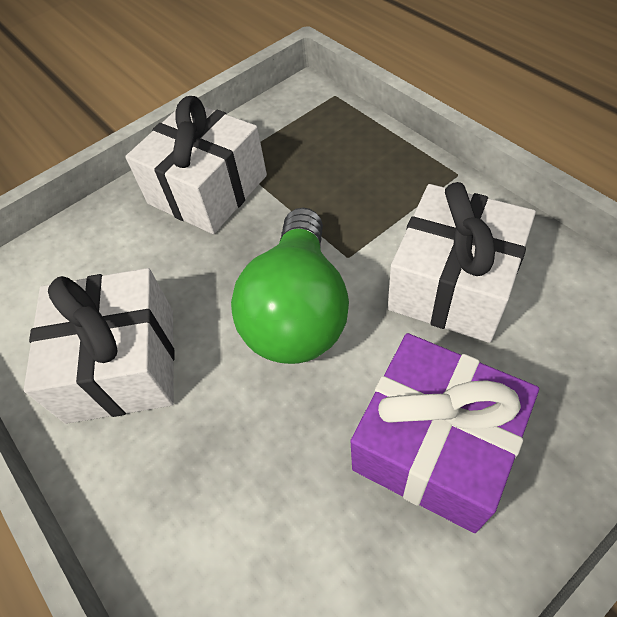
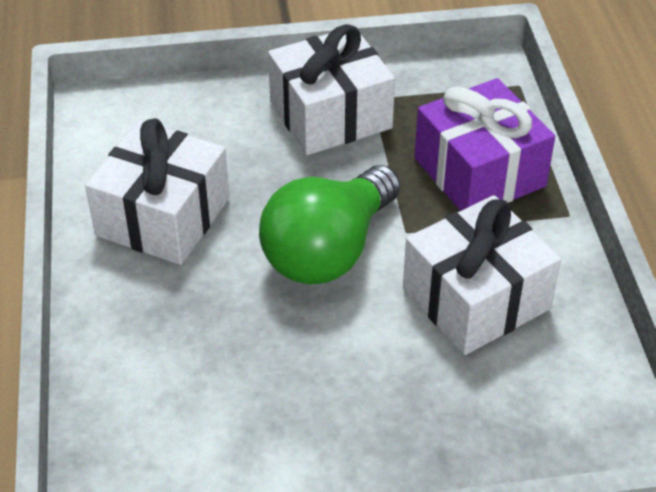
camera: 25 degrees right, 10 degrees down
purple gift [351,333,539,533] -> purple gift moved to [414,78,555,211]

